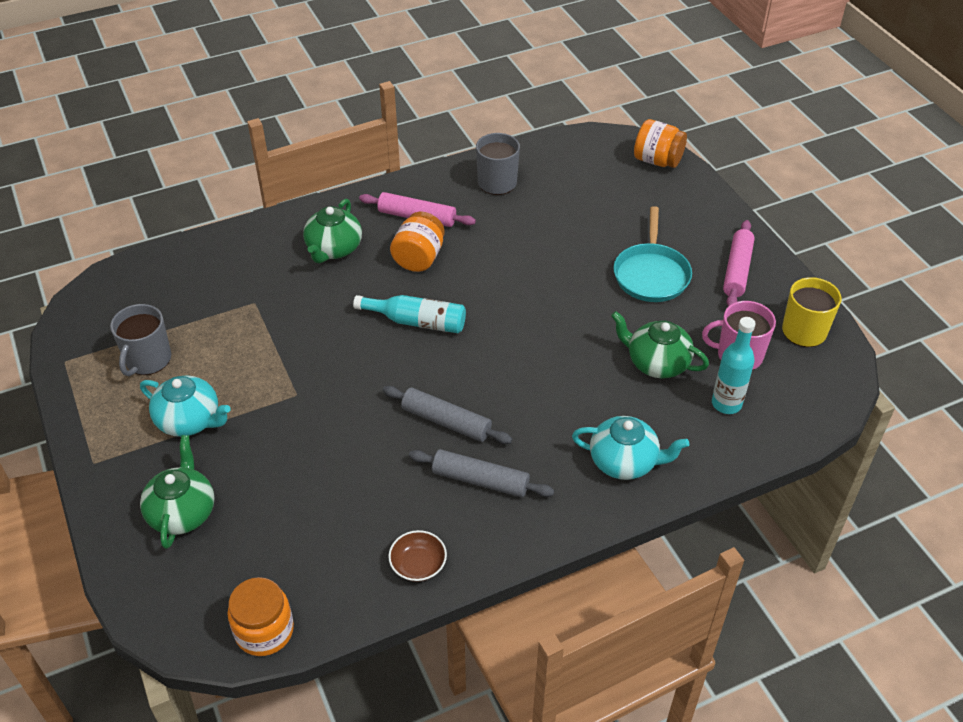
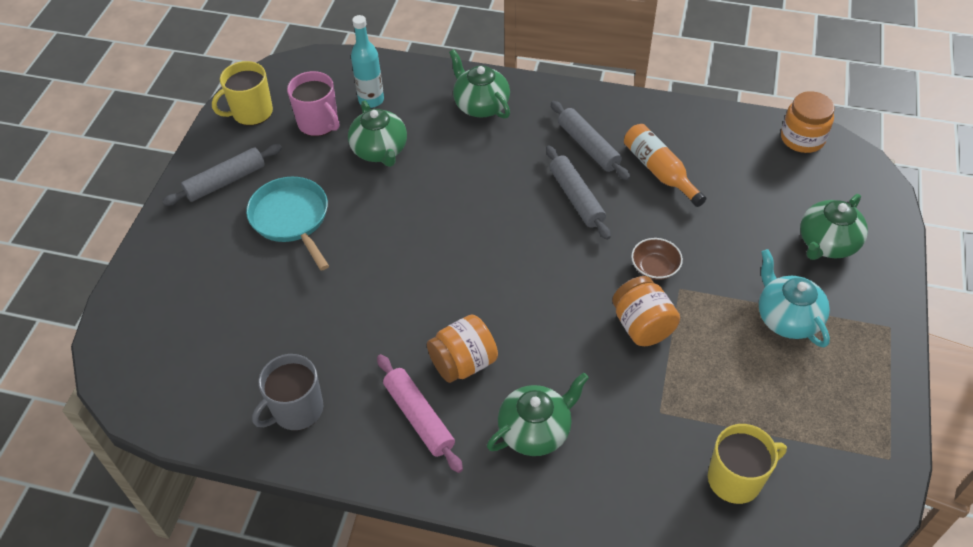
camera: 140 degrees left, 5 degrees up
grey mug [110,304,171,376] -> none
turquoise bottle [353,295,466,333] -> none
brown bowl [388,530,447,582] -> brown bowl moved to [631,238,683,280]
turquoise teapot [572,416,689,480] -> green teapot [449,49,510,119]
turquoise pan [614,206,692,302] -> turquoise pan turned 75 degrees counterclockwise [246,177,329,271]
orange jar [634,119,687,168] -> orange jar moved to [612,276,680,346]
pink rolling pin [723,220,755,307] -> grey rolling pin [162,144,282,206]
none -> orange bottle [624,124,706,207]
none -> yellow mug [708,424,787,504]

